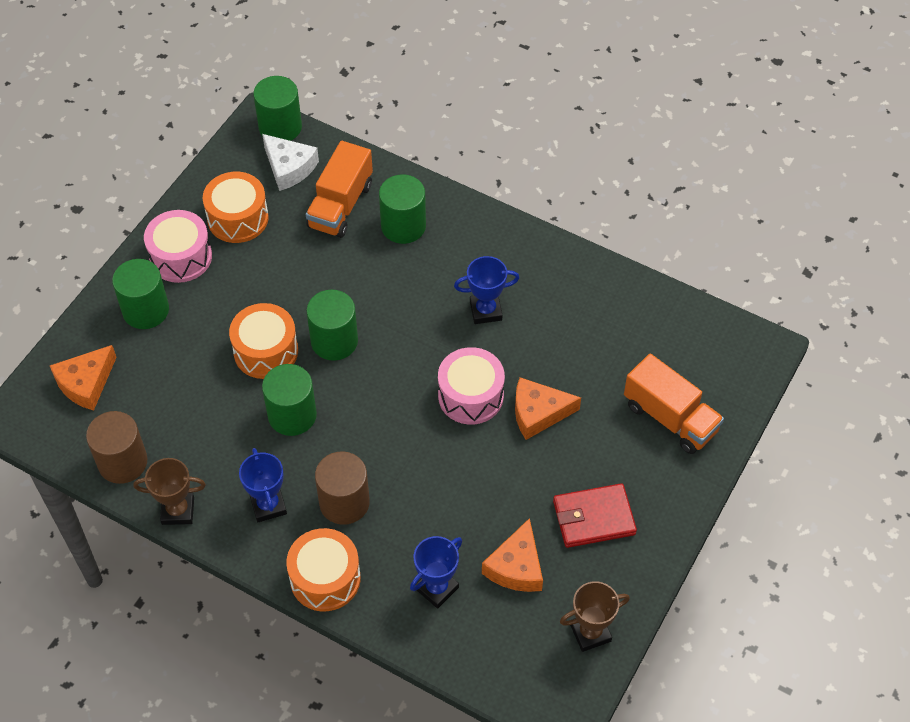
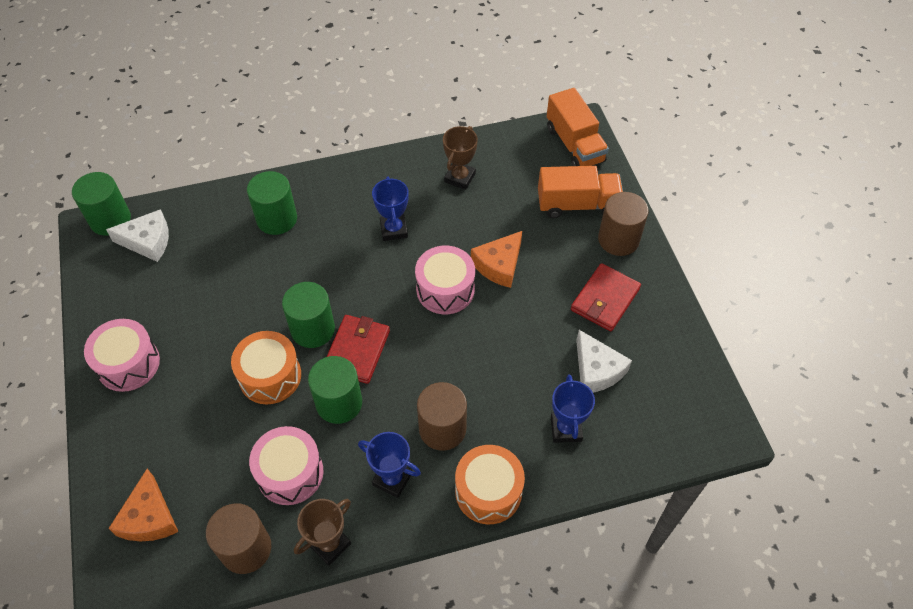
camera: 45 degrees left, 0 degrees up
green cylinder [112,259,169,329] -> none
orange drum [203,172,269,243] -> none
orange truck [306,141,373,238] -> orange truck moved to [547,88,609,166]
blue trophy [454,256,519,324] -> blue trophy turned 45 degrees counterclockwise [372,177,409,241]
orange cheese [482,518,543,592] -> white cheese [576,330,632,393]
brown trophy [560,581,630,652] -> brown trophy moved to [443,126,478,190]
none -> pink drum [249,426,324,505]
none -> red wallet [327,315,390,384]
none -> brown cylinder [598,192,649,256]

